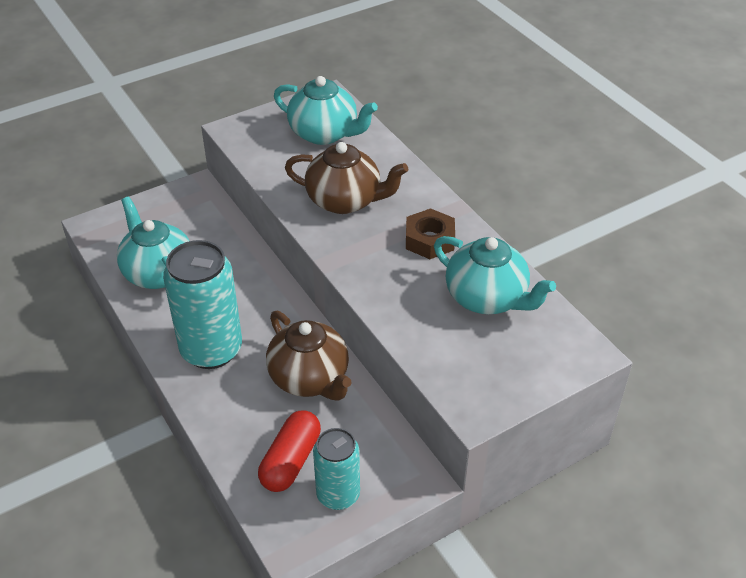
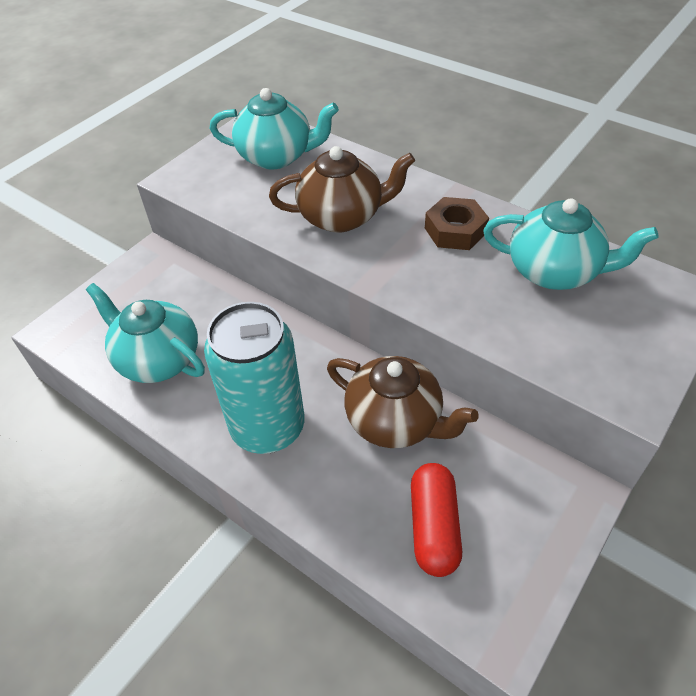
camera: 20 degrees left, 5 degrees up
turquoise can [313,428,360,510] -> none

